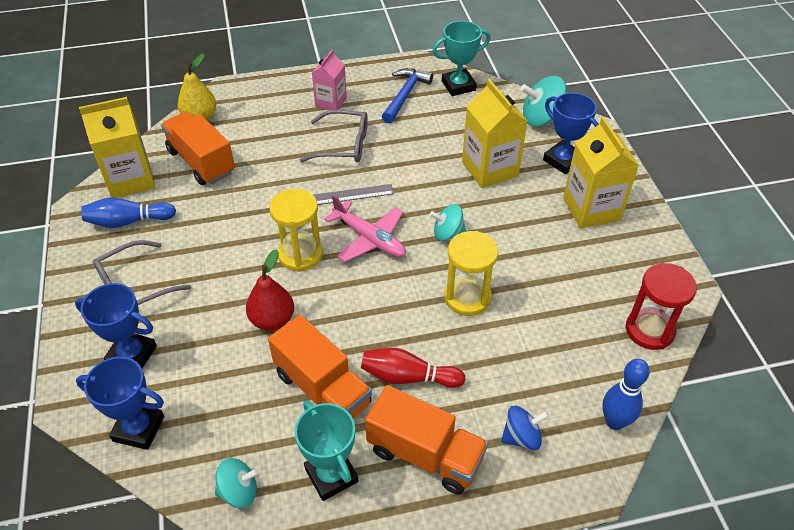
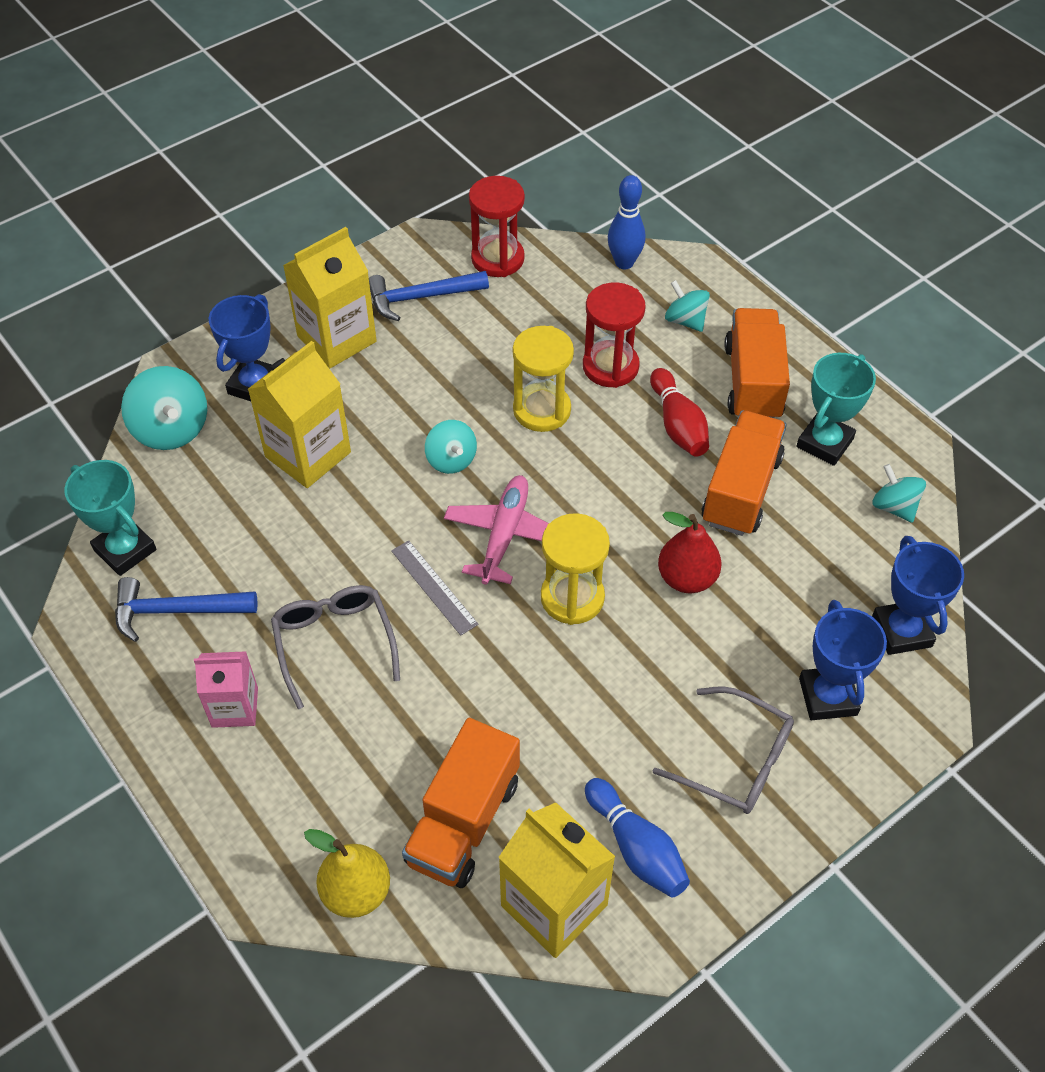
camera: 115 degrees left, 5 degrees up
blue spinning top [501,406,549,450] -> turquoise spinning top [665,280,710,332]
none -> blue hammer [369,271,489,321]
none -> red hourglass [583,282,646,388]

